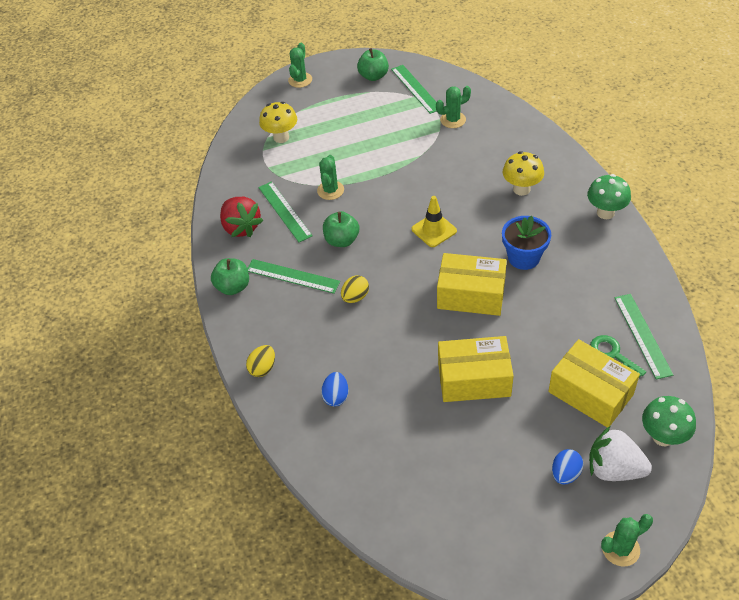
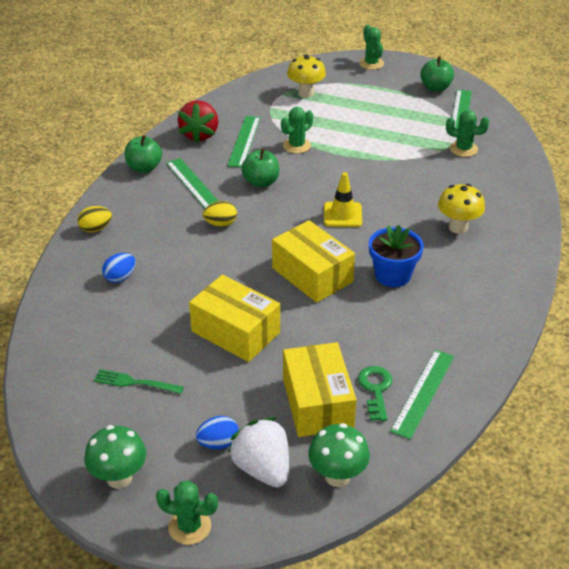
camera: 35 degrees right, 10 degrees down
green cactus [288,43,312,88] -> green cactus turned 75 degrees counterclockwise [359,25,384,70]
green mushroom [587,174,631,219] -> green mushroom moved to [84,425,147,489]
none -> green fork [94,369,184,394]

